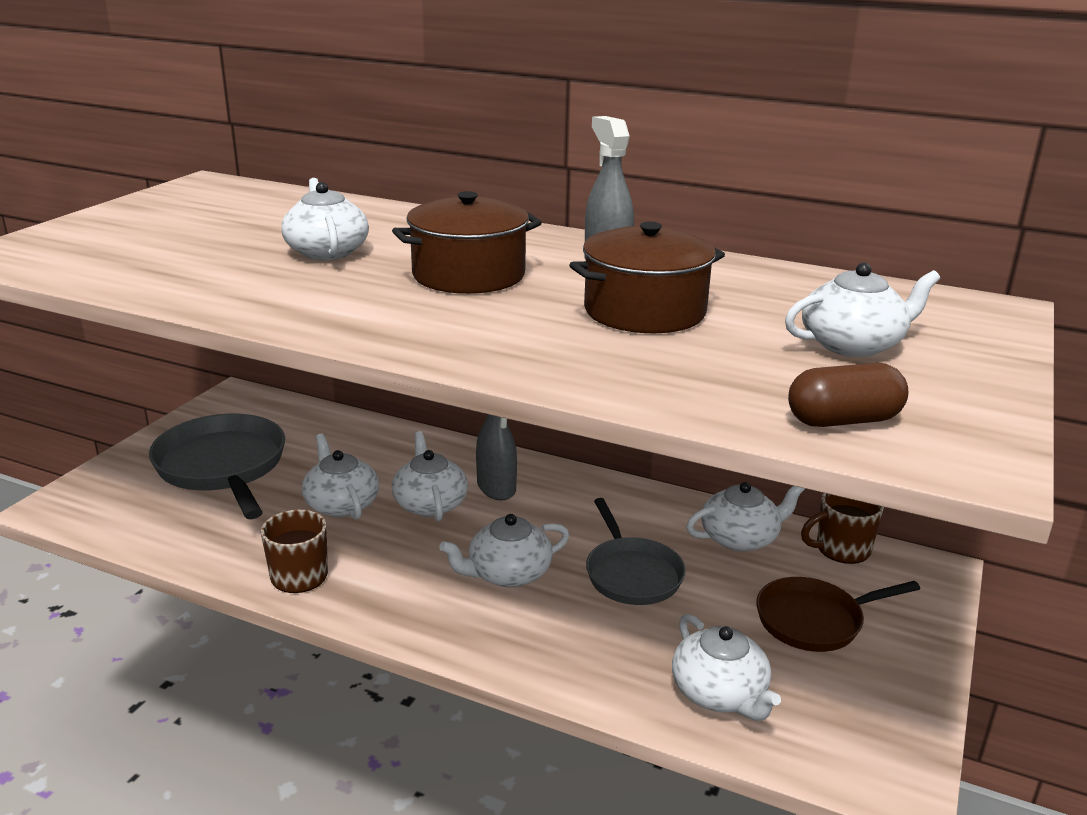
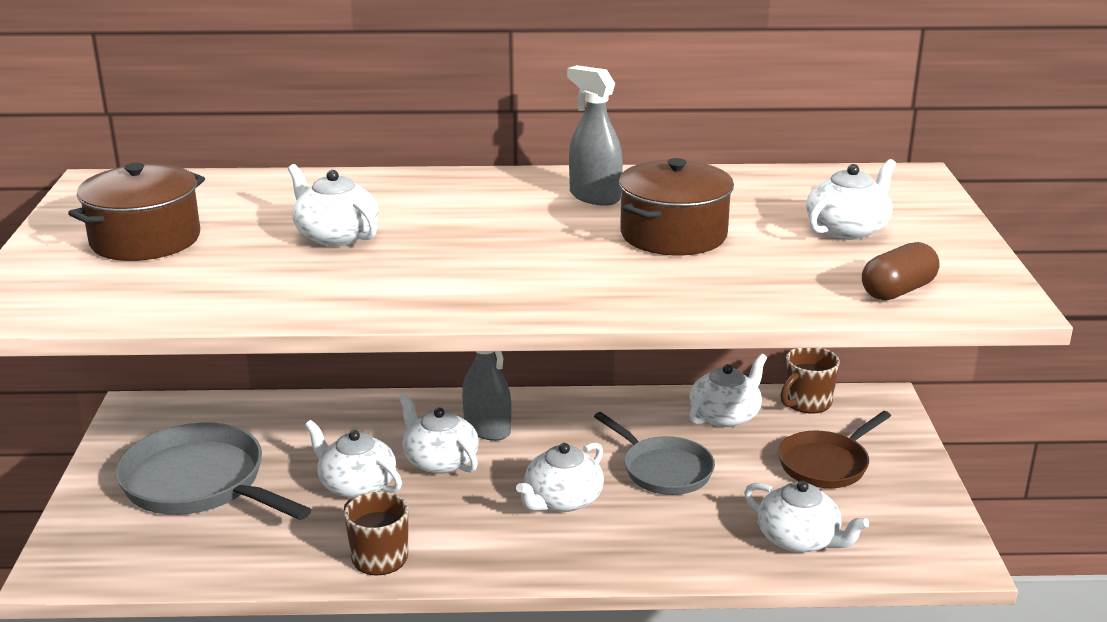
camera: 25 degrees left, 0 degrees up
brown pot [392,191,542,294] -> brown pot moved to [68,163,205,261]

